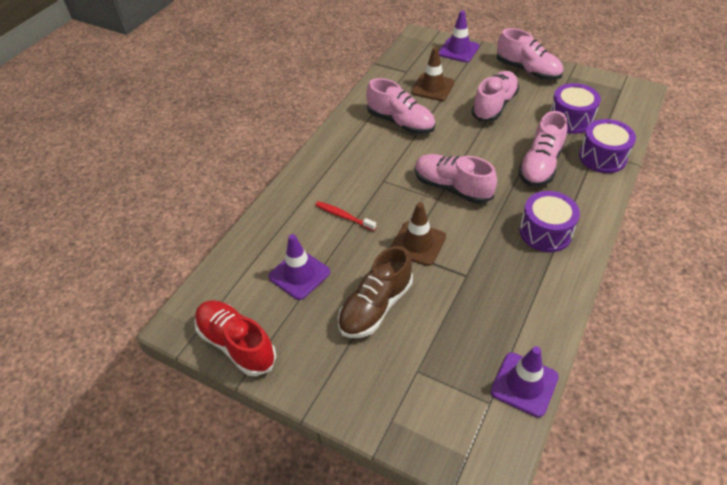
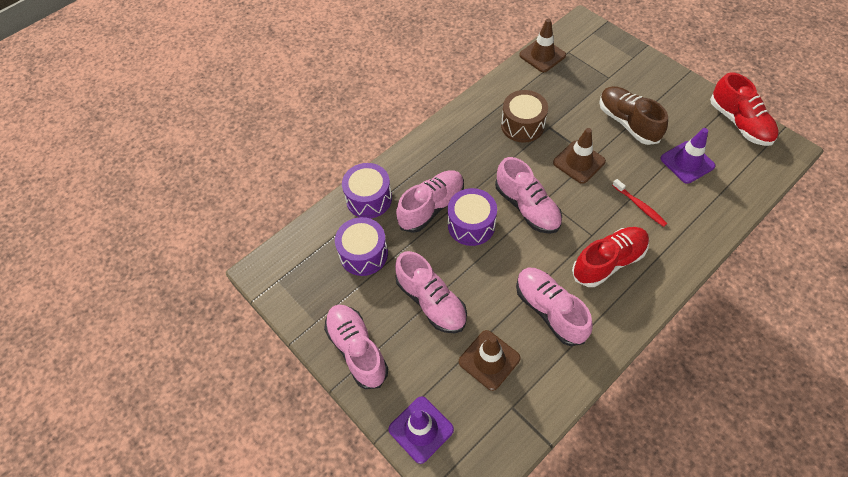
camera: 160 degrees left, 10 degrees up
brown shoe [338,246,413,338] -> brown shoe turned 90 degrees counterclockwise [599,86,668,145]
pink shoe [472,71,519,122] -> pink shoe turned 90 degrees counterclockwise [395,251,467,333]
purple traffic cone [490,346,559,417] -> brown traffic cone [519,18,566,72]
purple drum [519,191,580,252] -> purple drum moved to [448,188,497,246]
none -> brown drum [501,90,548,143]
none -> red shoe [572,227,649,287]

